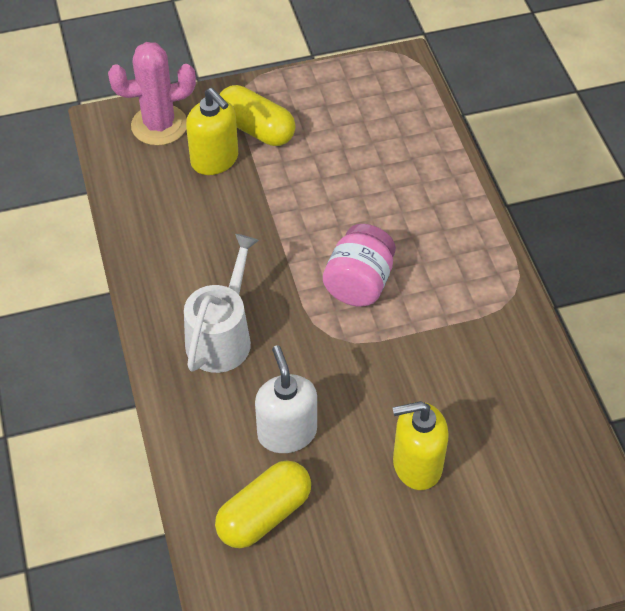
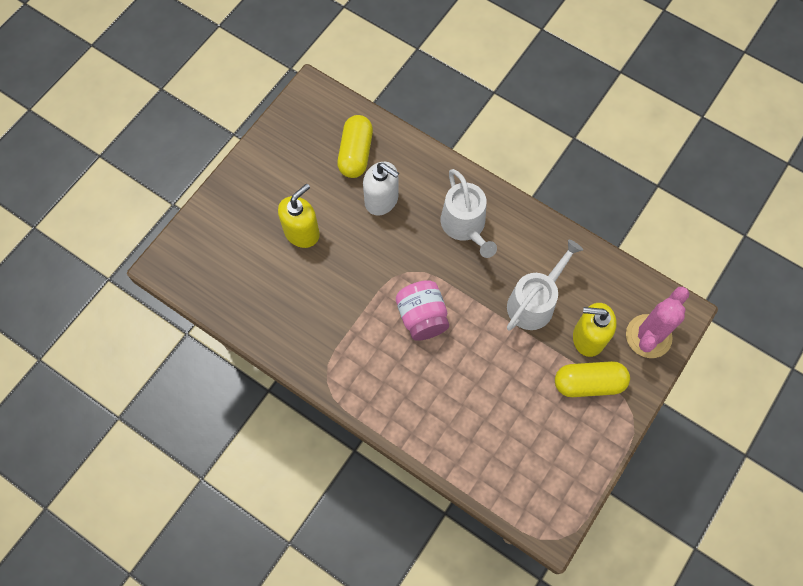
camera: 140 degrees right, 15 degrees up
none -> white watering can [507,240,583,331]

